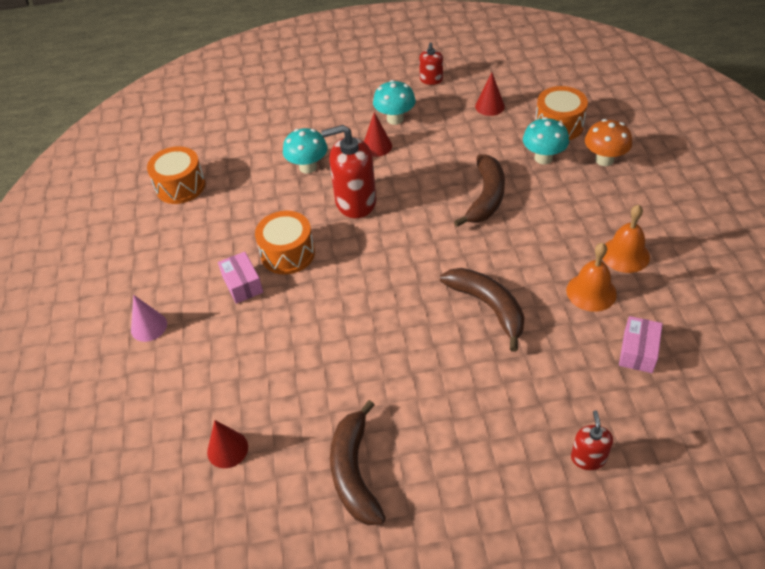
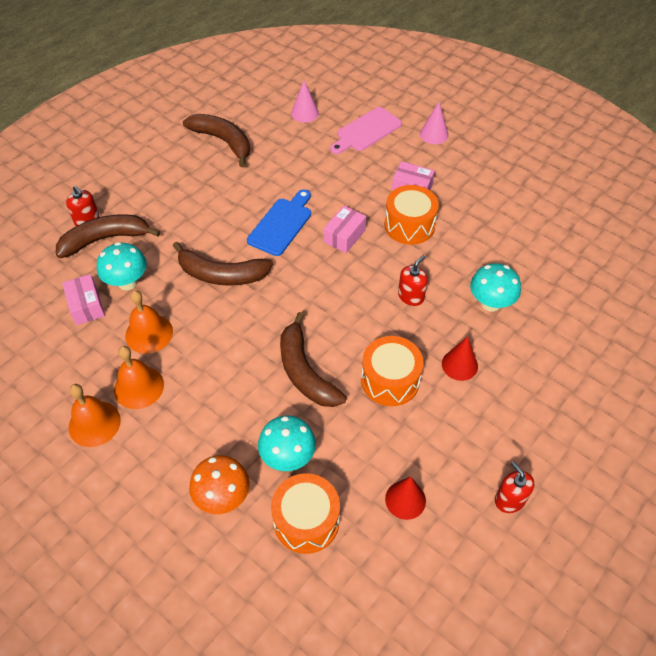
camera: 135 degrees right, 5 degrees up
orange drum [147,146,205,204] -> orange drum moved to [361,336,424,406]
red cone [207,420,248,468] -> pink cone [291,81,319,123]
red soap dispenser [321,125,376,218] -> red soap dispenser [398,255,428,306], size x0.52
turquoise mushroom [373,80,416,125] -> turquoise mushroom moved to [97,242,147,290]
none -> brown banana [56,214,160,258]
none -> orange bell [69,384,121,447]
none -> blue cutting board [247,189,311,256]
none -> pink box [324,206,366,253]
none -> pink cutting board [330,107,402,154]

